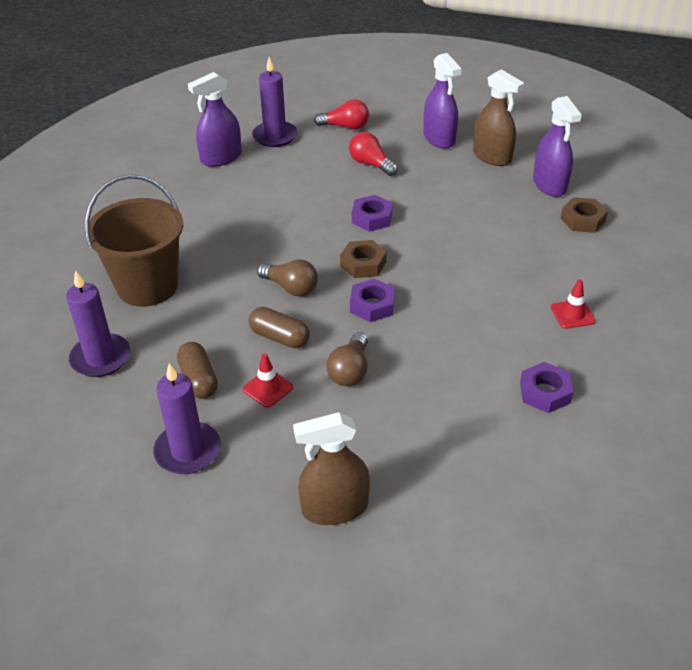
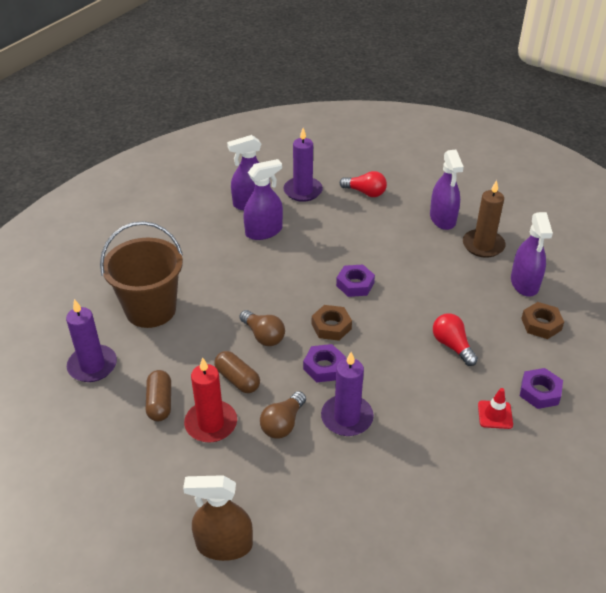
camera: 15 degrees right, 0 degrees up
purple candle [153,363,221,474] -> purple candle moved to [321,352,374,436]
red traffic cone [243,353,293,408] -> red candle [184,357,237,443]
red light bulb [349,132,398,176] -> red light bulb moved to [433,313,478,366]
brown spray bottle [473,69,525,166] -> brown candle [463,180,505,258]
purple nut [520,362,573,413] -> purple nut moved to [520,368,563,409]
none -> purple spray bottle [243,159,283,240]

